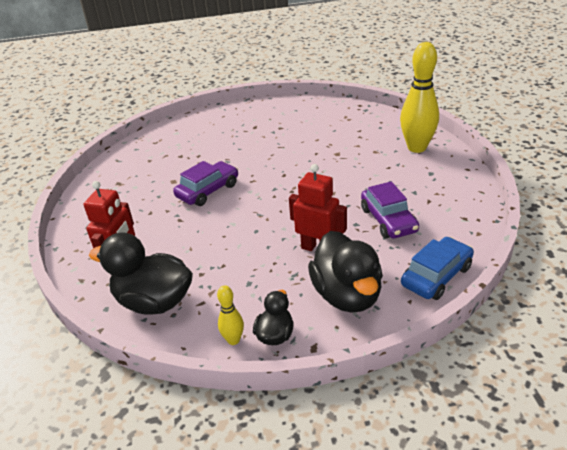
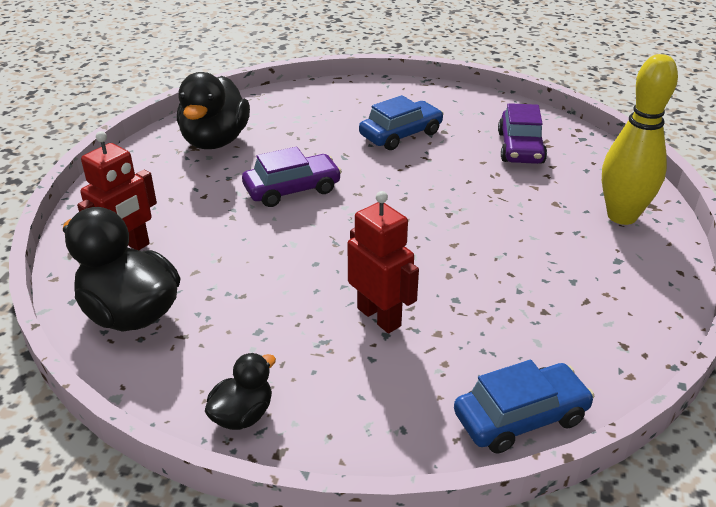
camera: 20 degrees right, 0 degrees up
yellow bowling pin [217,285,244,345] -> none
black duck [308,231,383,313] -> black duck moved to [177,72,250,149]
purple car [361,181,419,238] -> purple car moved to [498,103,547,164]
none -> blue car [359,95,444,150]

